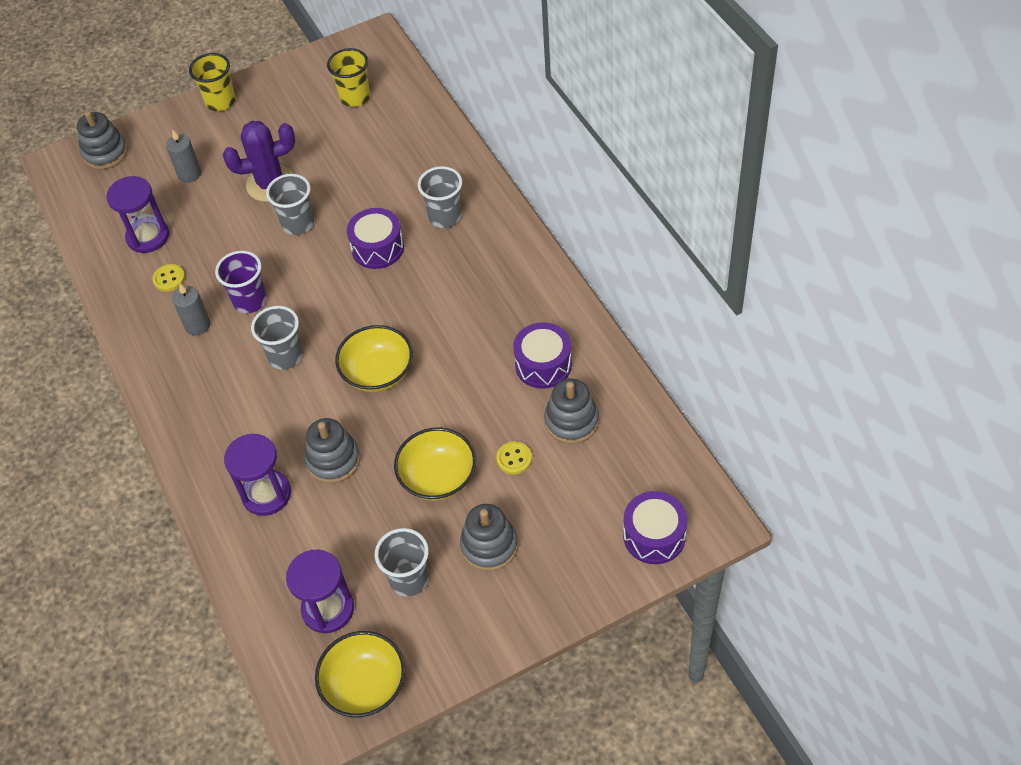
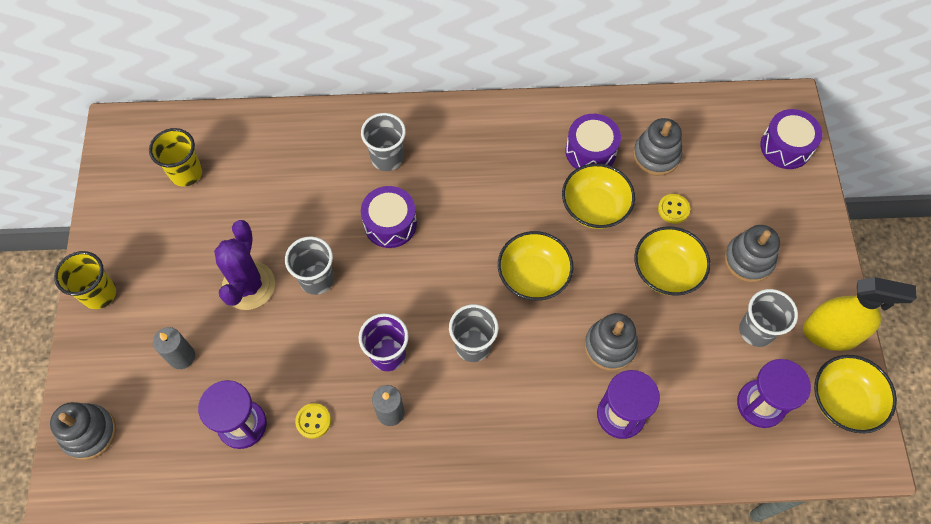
camera: 70 degrees left, 10 degrees up
none -> yellow bowl [562,163,635,229]
none -> yellow spray bottle [803,277,917,351]

